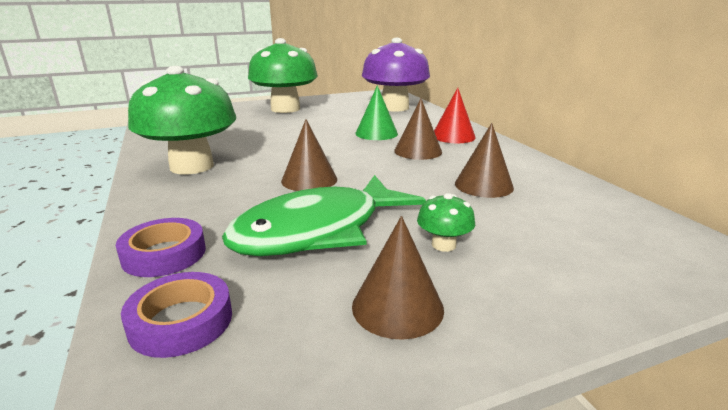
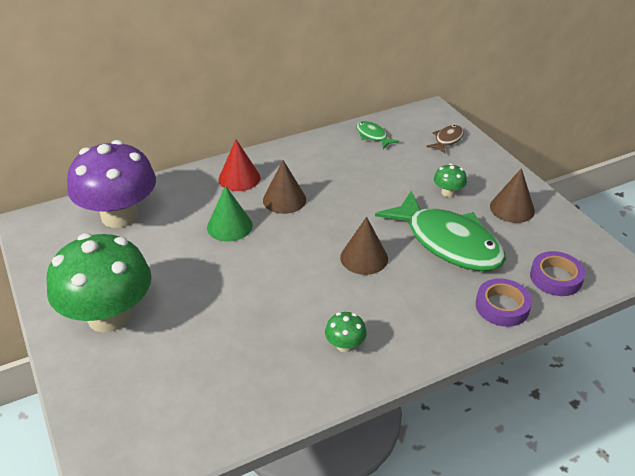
camera: 95 degrees left, 15 degrees up
green mushroom [128,66,236,174] -> green mushroom [325,312,367,352], size x0.40
brown cone [455,123,514,198] -> none
none -> green fish [356,121,399,149]
none -> brown fish [426,125,464,153]

